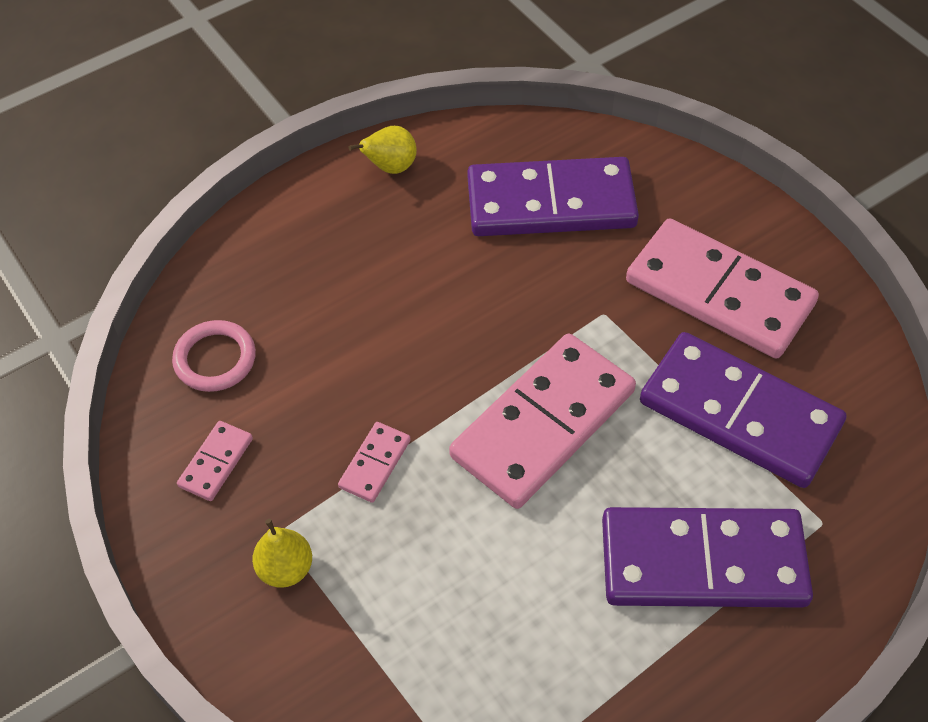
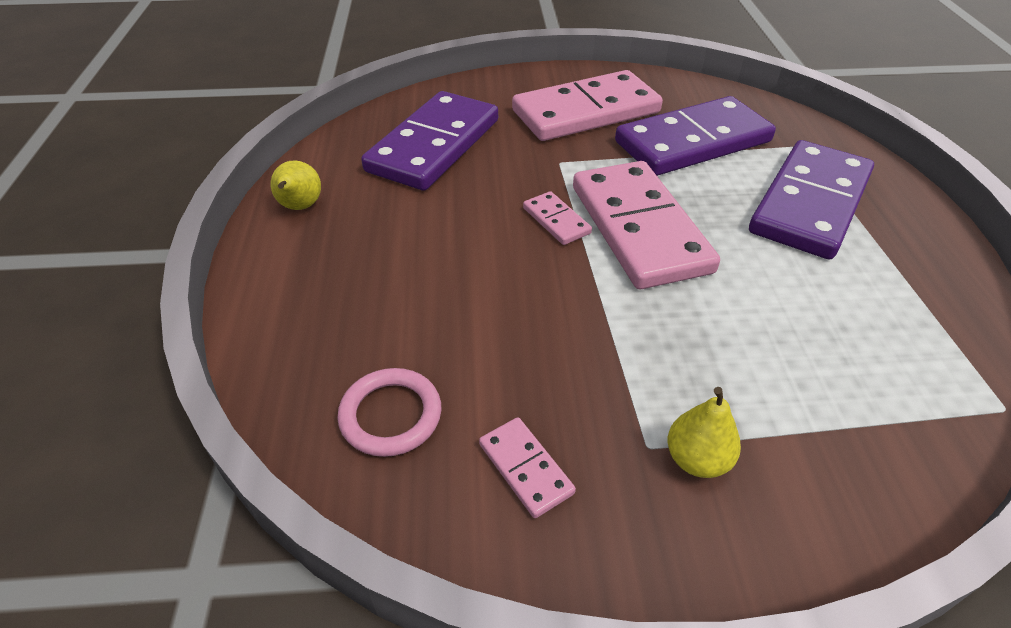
camera: 60 degrees left, 10 degrees down
pink domino [338,422,411,503] -> pink domino moved to [523,191,592,245]

